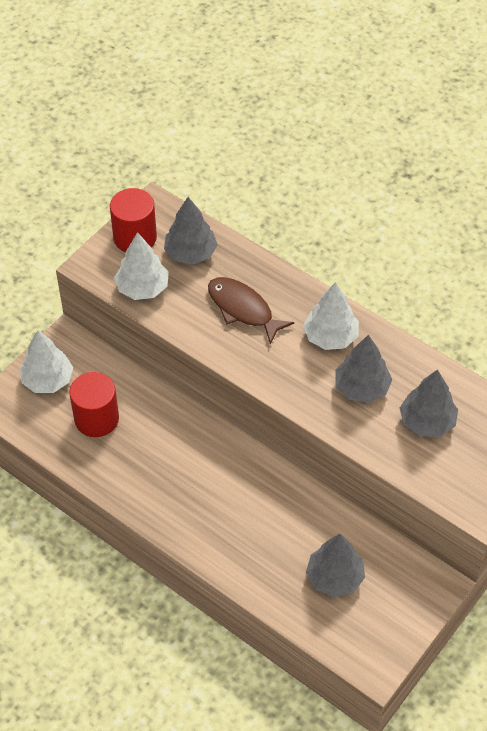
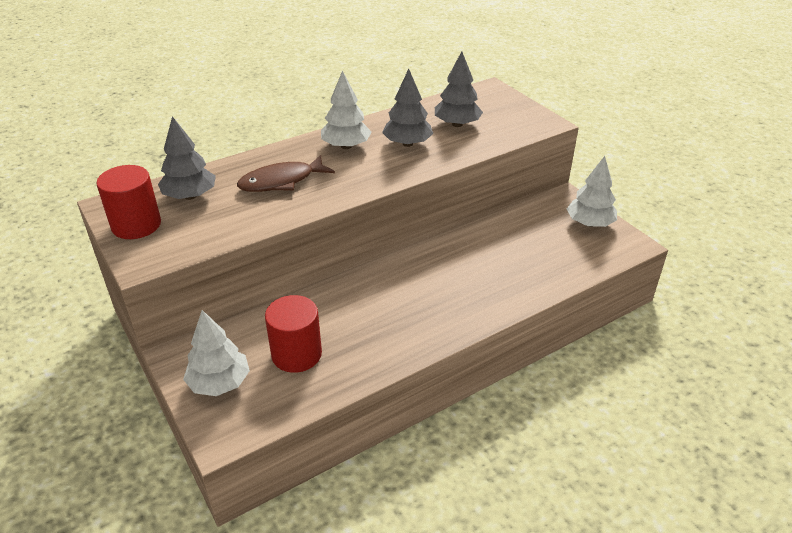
camera: 70 degrees left, 15 degrees down
white tree [114,232,169,300] -> white tree moved to [567,156,617,227]
grey tree [306,534,365,597] -> none

